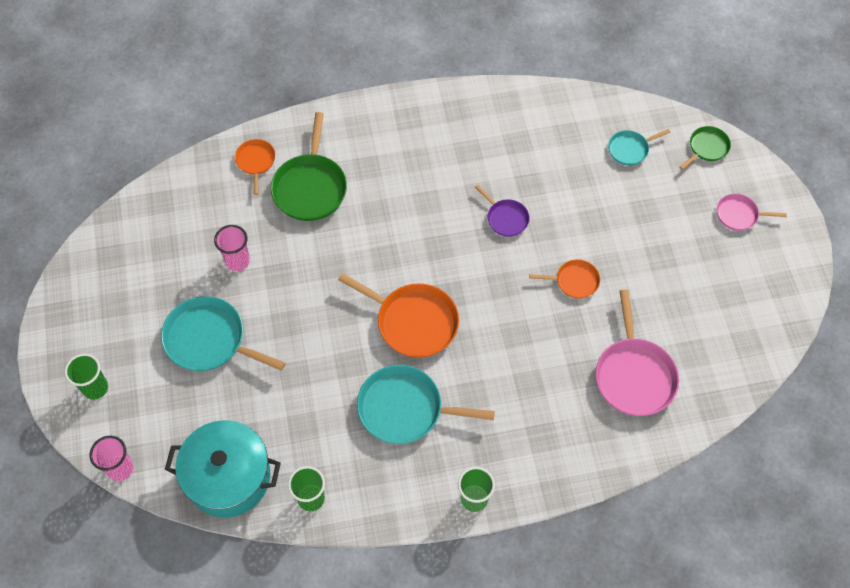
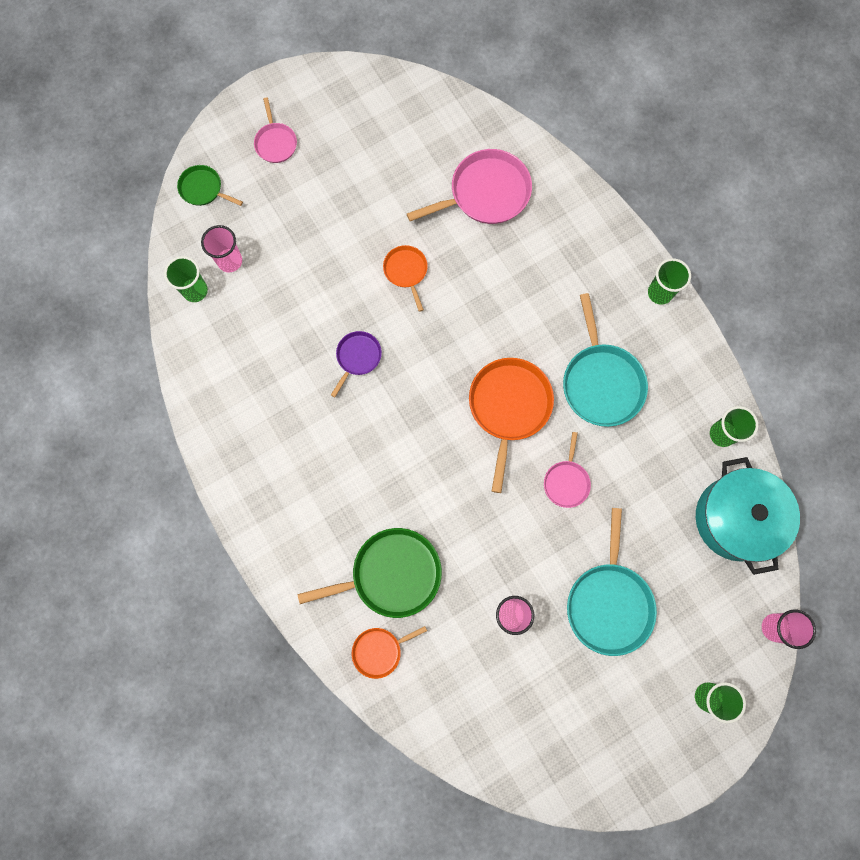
camera: 110 degrees left, 15 degrees up
turquoise pan [608,129,671,165] -> pink cup [201,225,242,272]
none -> green cup [164,256,208,302]
none -> pink pan [544,432,591,508]

